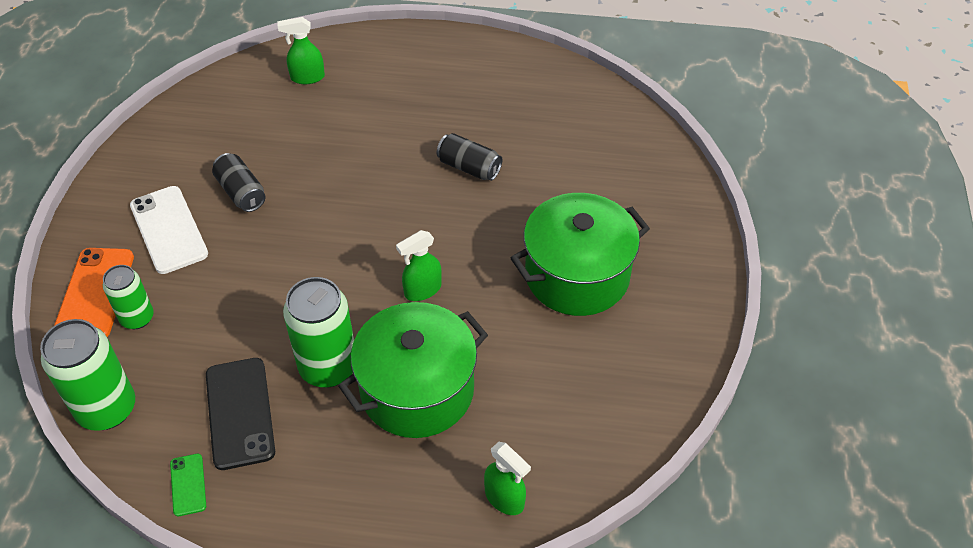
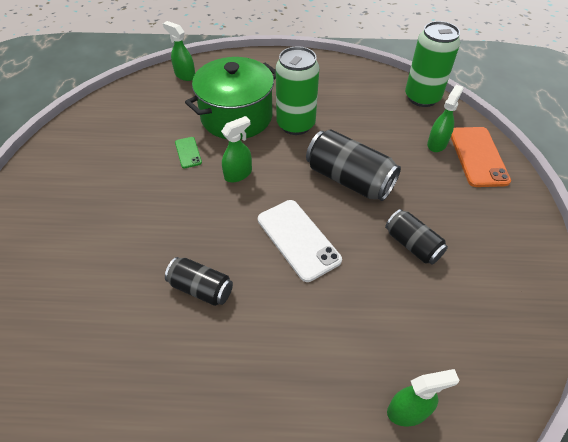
camera: 175 degrees right, 0 degrees up
green can [103,265,154,329] -> green spray bottle [427,85,464,152]
white phone [130,186,208,274] -> white phone moved to [258,200,342,282]
green phone [170,454,206,516] -> green phone moved to [175,137,202,168]
black phone [206,358,275,470] -> none
green pot [511,193,650,316] -> none
none -> black can [306,129,401,201]

